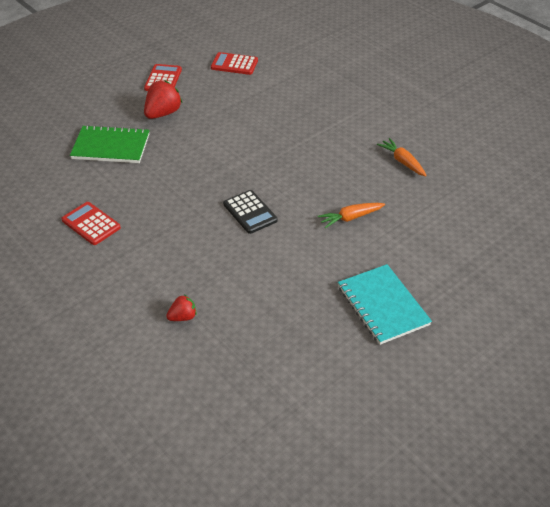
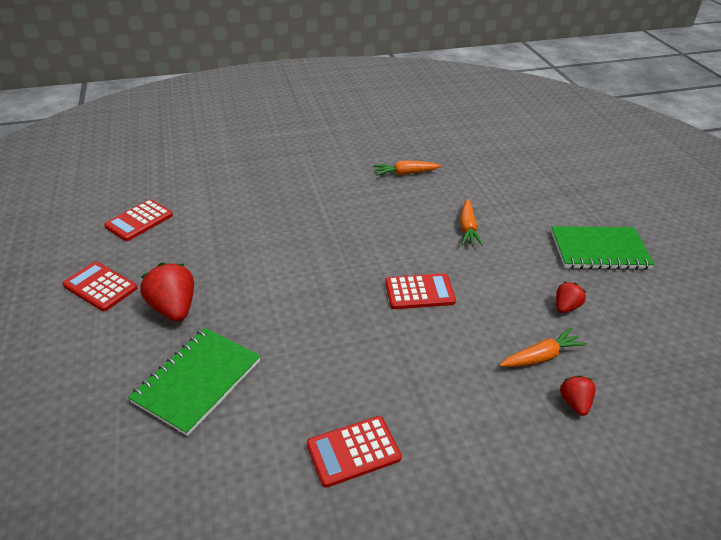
camera: 65 degrees left, 5 degrees down
black calculator [223,190,278,234] -> red calculator [385,273,456,309]
turquoise notebook [338,264,432,345] -> green notebook [551,226,655,270]
none -> orange carrot [500,328,587,367]
none -> red strawberry [556,282,586,313]

